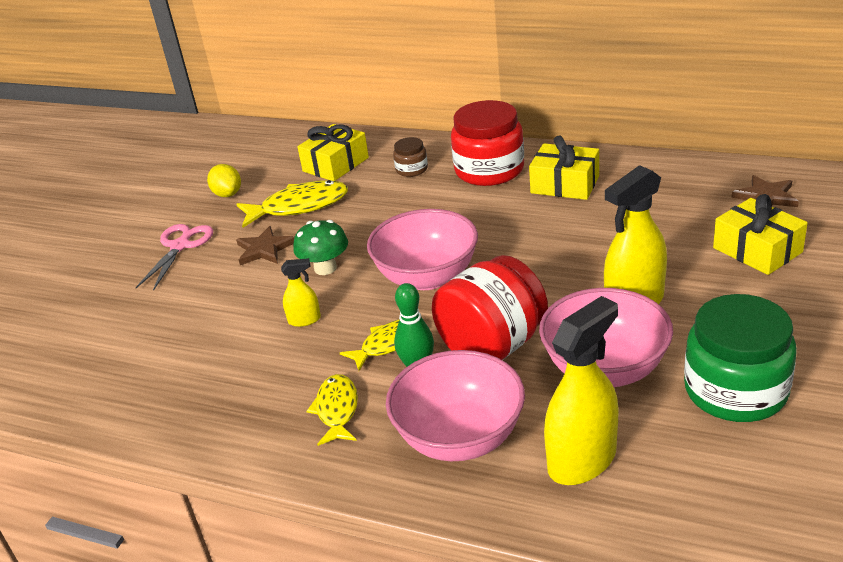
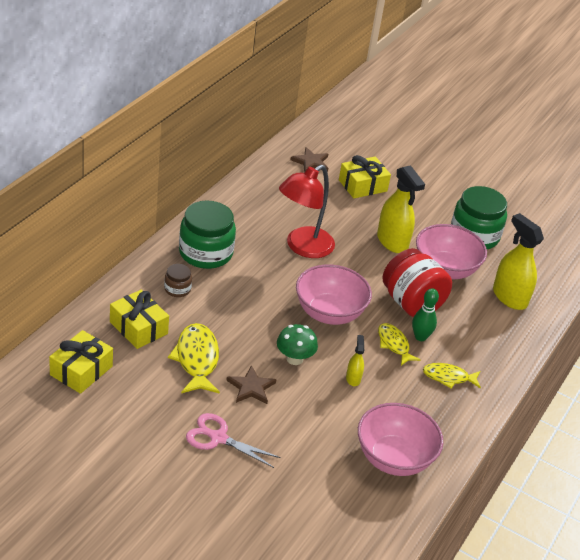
camera: 90 degrees left, 5 degrees up
yellow lemon [207,164,241,197] -> none
pink bowl [386,350,525,461] -> pink bowl moved to [358,403,443,476]
red jar [451,100,524,186] -> green jar [179,201,236,269]
yellow gift [529,136,599,200] -> yellow gift moved to [49,330,113,394]
none -> red lamp [279,165,335,258]

